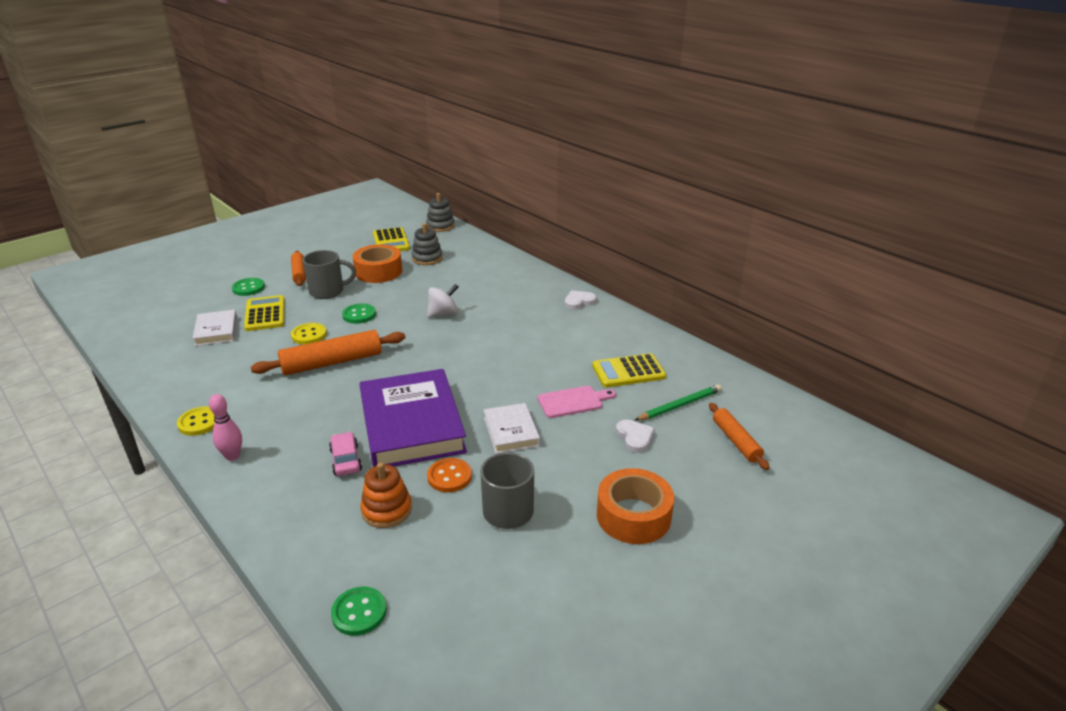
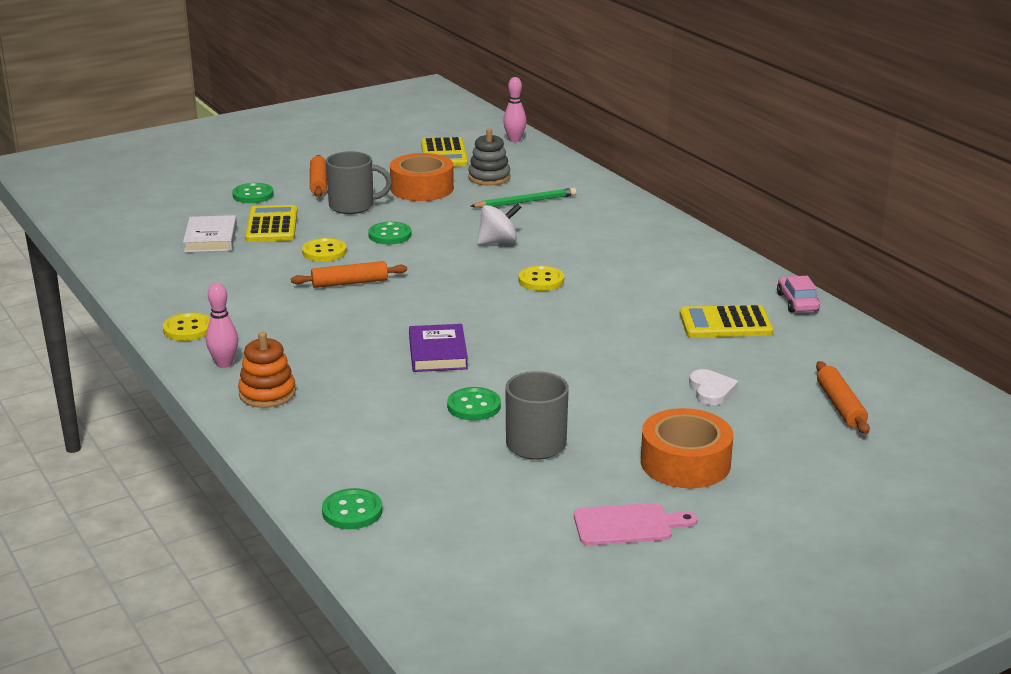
camera: 10 degrees right, 5 degrees down
orange rolling pin [251,330,405,375] -> orange rolling pin [291,261,407,288], size x0.61
pink car [329,432,362,476] -> pink car moved to [777,276,820,313]
purple book [359,369,467,467] -> purple book [409,324,468,372], size x0.50
orange stacking toy [360,462,412,528] -> orange stacking toy moved to [238,332,296,408]
grey stacking toy [426,193,455,232] -> pink bowling pin [503,77,527,142]
orange button [427,458,472,492] -> green button [447,387,501,420]
white book [484,403,540,454] -> none
pink cutting board [538,386,616,418] -> pink cutting board moved to [574,503,697,545]
white heart [565,290,597,309] -> none
green pencil [634,384,722,421] -> green pencil moved to [470,188,577,208]
none -> yellow button [519,266,564,291]

